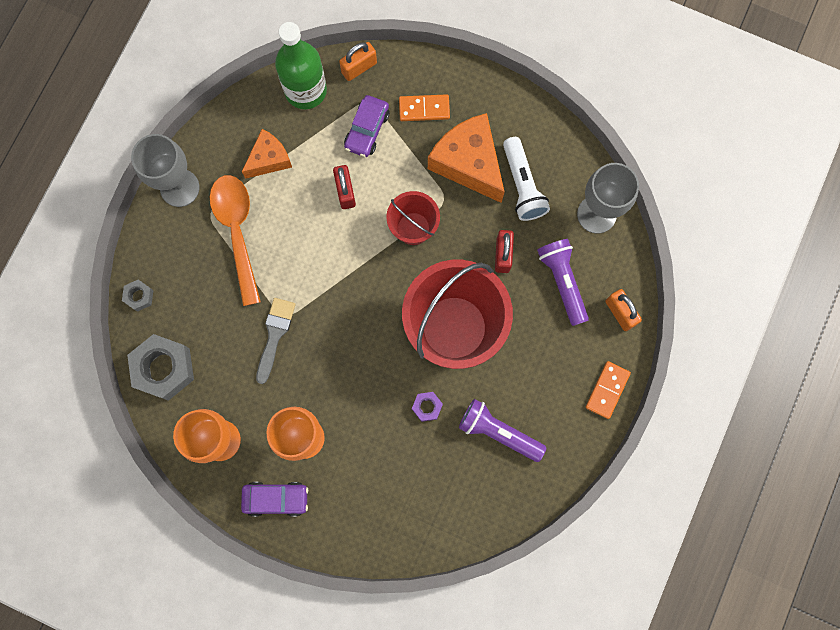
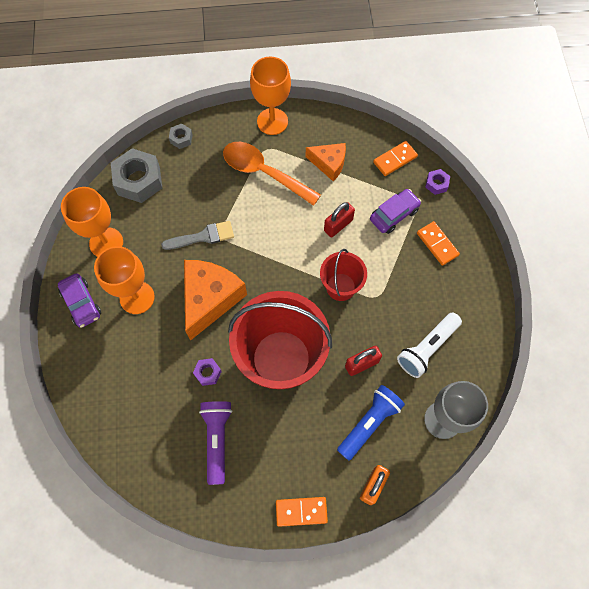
camera: 60 degrees right, 10 degrees down
grey goblet [131,134,199,207] -> orange goblet [250,57,291,135]
orange spoon [210,175,261,306] -> orange spoon turned 105 degrees counterclockwise [223,142,321,206]
green bottle [275,22,327,109] -> orange domino [373,141,418,176]
orange padlock [339,42,377,81] -> purple nut [425,169,450,195]
purple car [344,95,389,157] -> purple car turned 150 degrees clockwise [370,189,421,234]
orange cheese [428,113,505,203] -> orange cheese moved to [184,260,247,341]
purple flashlight [537,239,589,326] -> blue flashlight [337,385,405,461]

